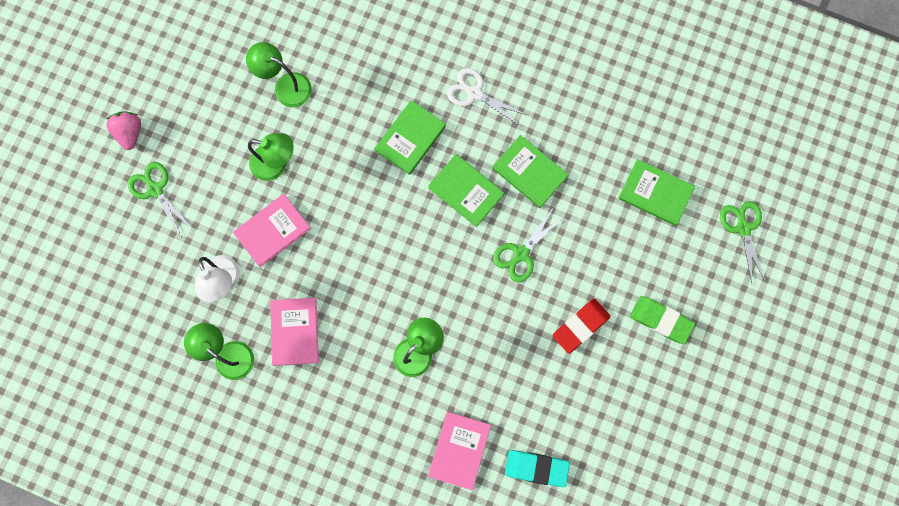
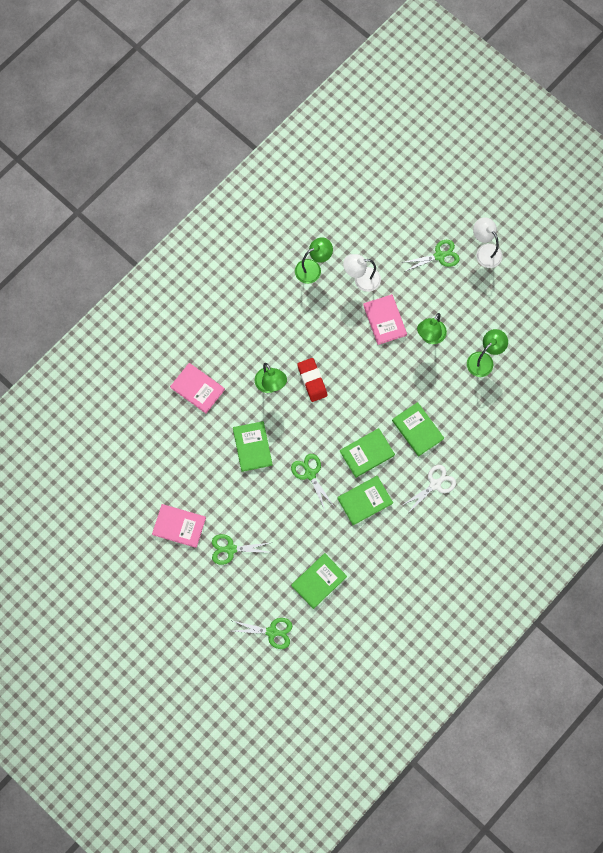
camera: 110 degrees right, 5 degrees down
pink strawberry [106,111,141,150] -> white lamp [473,217,502,268]
pink book [270,298,319,366] -> pink book moved to [152,504,206,548]
turquoise eraser [505,450,570,487] -> none
red eraser [553,299,610,354] -> red eraser moved to [297,358,327,402]
green eraser [630,296,695,344] -> green scissors [212,534,273,565]
none -> green book [233,421,273,472]

